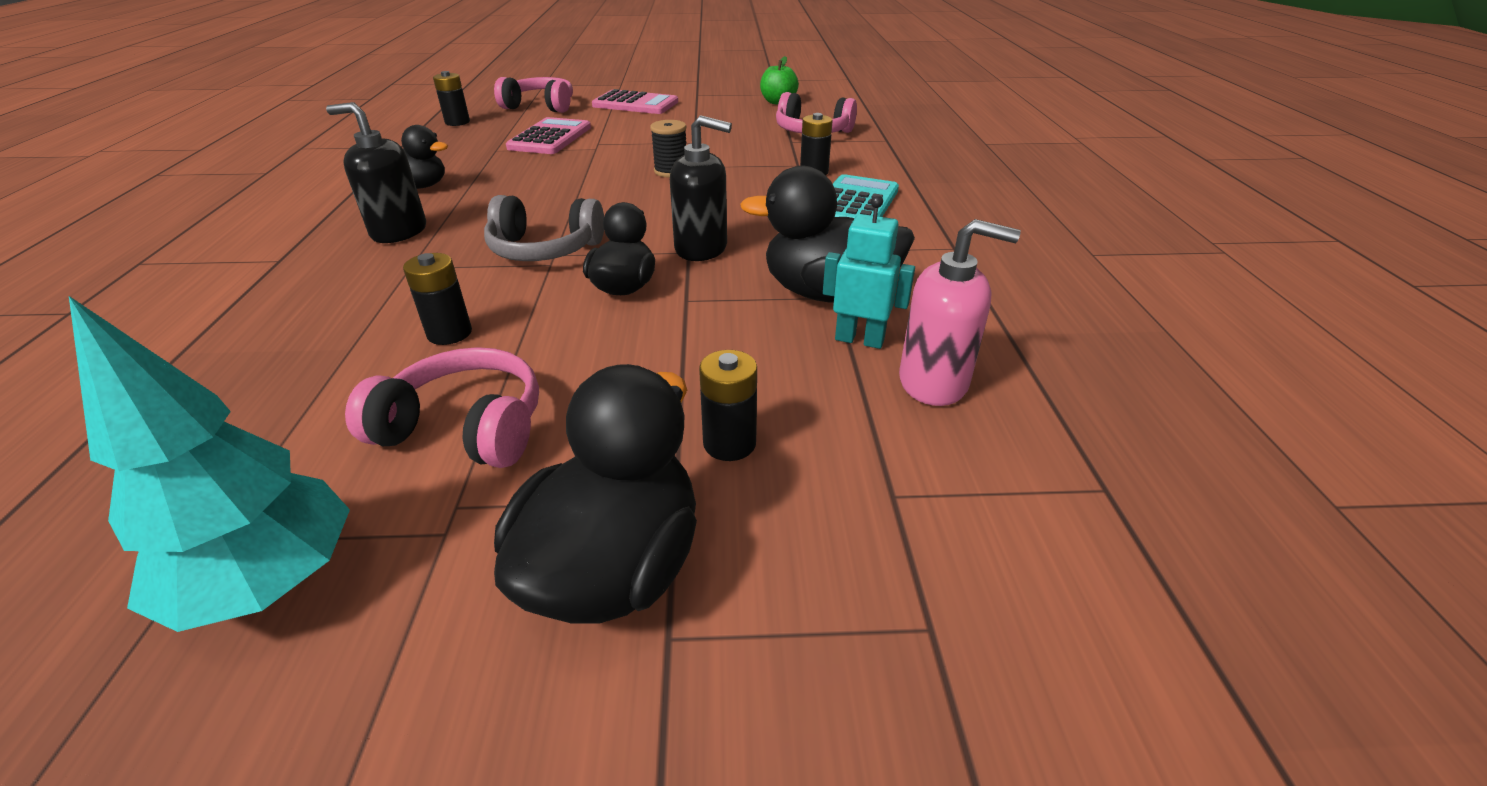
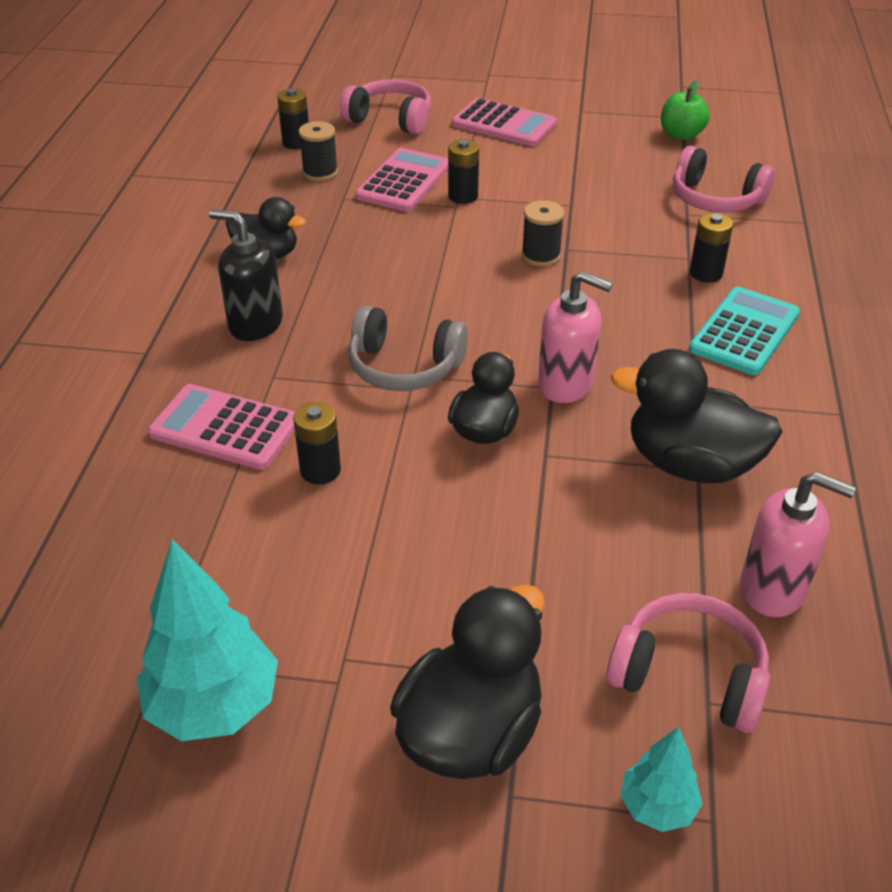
camera: 10 degrees right, 5 degrees up
pink headphones [345,347,539,468] -> pink headphones moved to [606,593,770,733]
black soap dispenser [670,115,732,261] -> pink soap dispenser [538,271,613,403]
black battery [699,350,757,461] -> black battery moved to [448,139,479,204]
turquoise robot [823,195,915,349] -> none
none -> pink calculator [148,384,295,470]
none -> black spool [299,121,338,181]
none -> turquoise tree [620,727,702,832]

